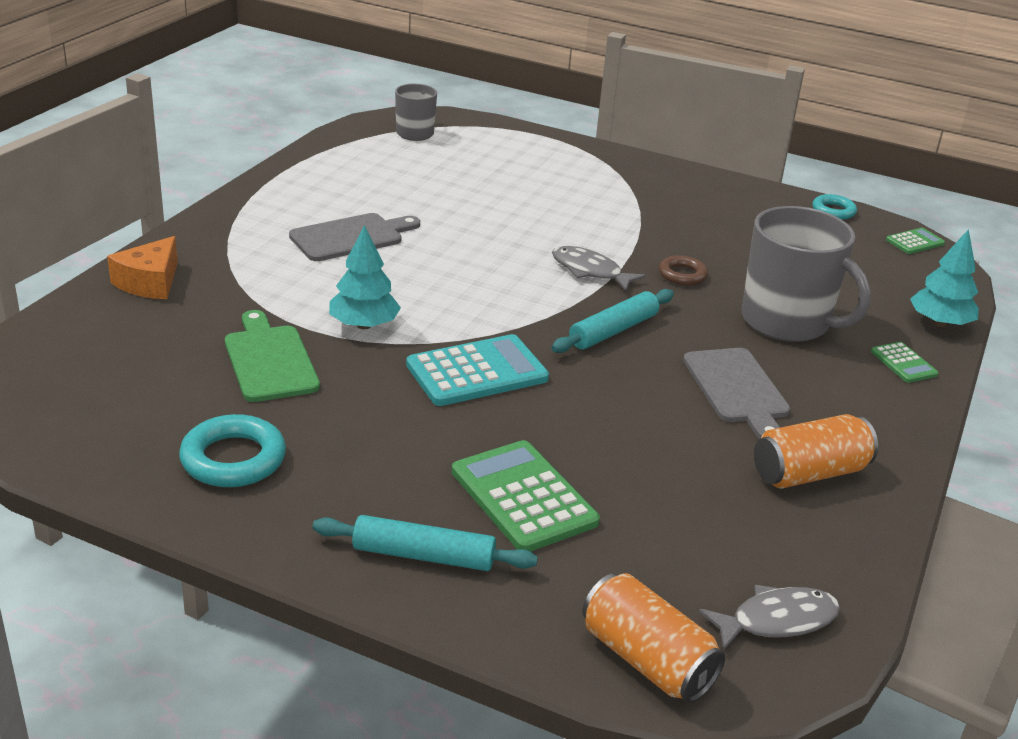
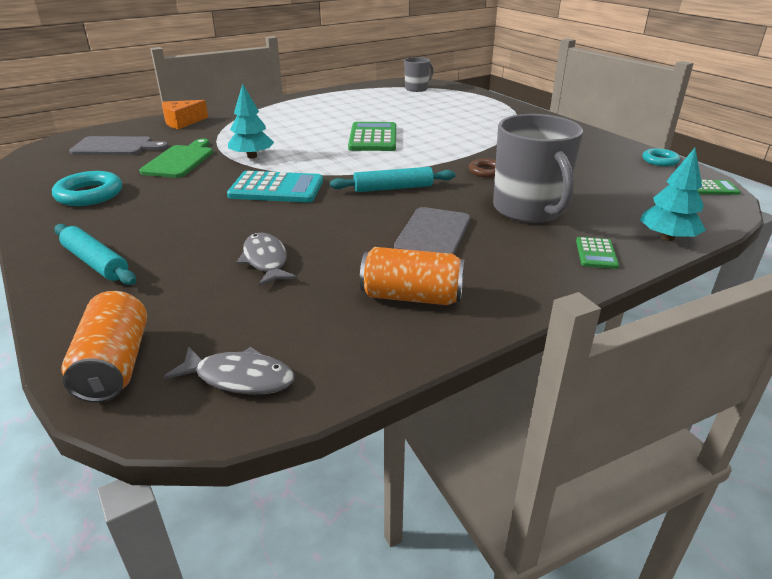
camera: 35 degrees right, 0 degrees up
grey cutting board [289,213,420,261] -> grey cutting board moved to [69,136,169,155]
green calculator [452,440,600,552] -> green calculator moved to [348,122,396,151]
grey fish [552,246,646,291] -> grey fish moved to [237,233,297,286]

